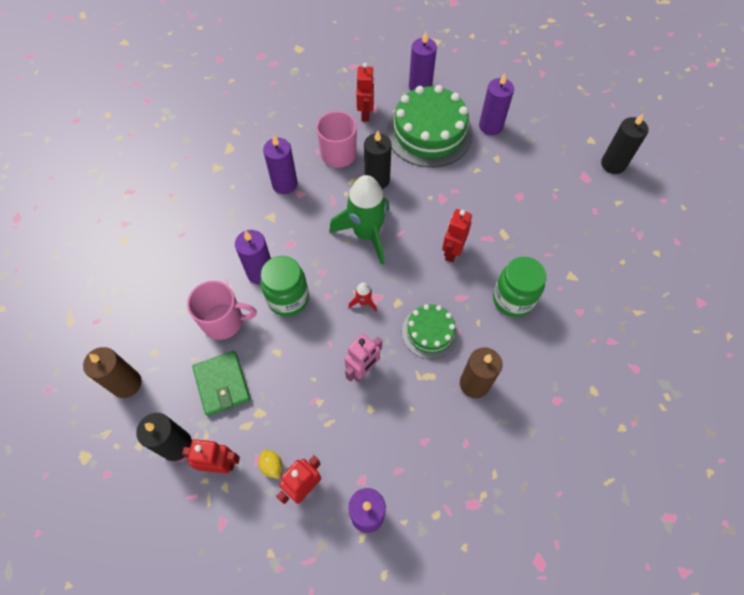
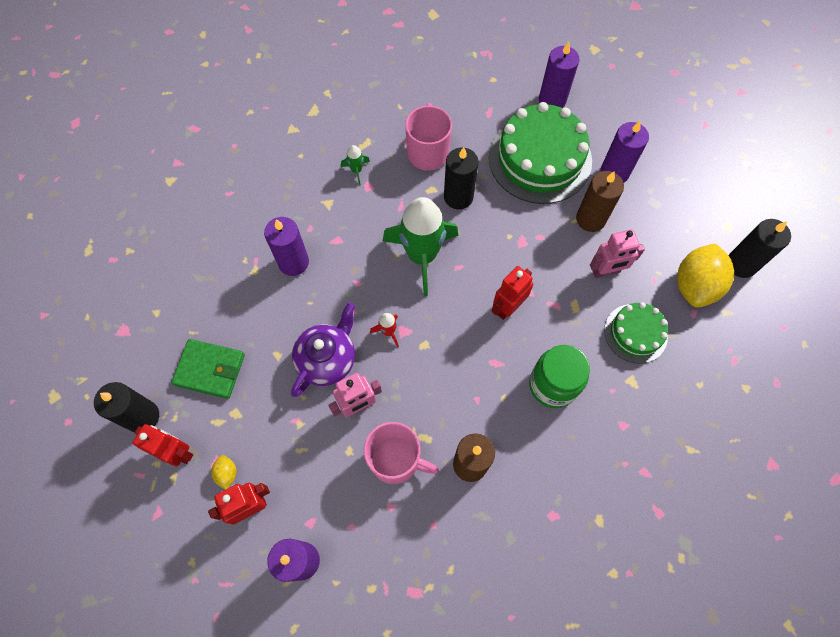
camera: 20 degrees right, 5 degrees up
brown candle [83,347,142,398] -> brown candle moved to [576,171,624,232]
pink mug [187,281,257,340] -> pink mug moved to [364,422,439,484]
green wallet [192,351,251,416] -> green wallet turned 75 degrees counterclockwise [171,339,245,399]
green jar [260,256,309,316] -> none
purple candle [263,135,298,194] -> green rocket [341,145,370,185]
red robot [356,63,375,122] -> none
green cake [402,304,459,359] -> green cake moved to [604,302,668,363]
none -> purple teapot [291,302,355,397]
none -> pink robot [590,229,645,278]
none -> yellow lemon [677,243,734,308]

